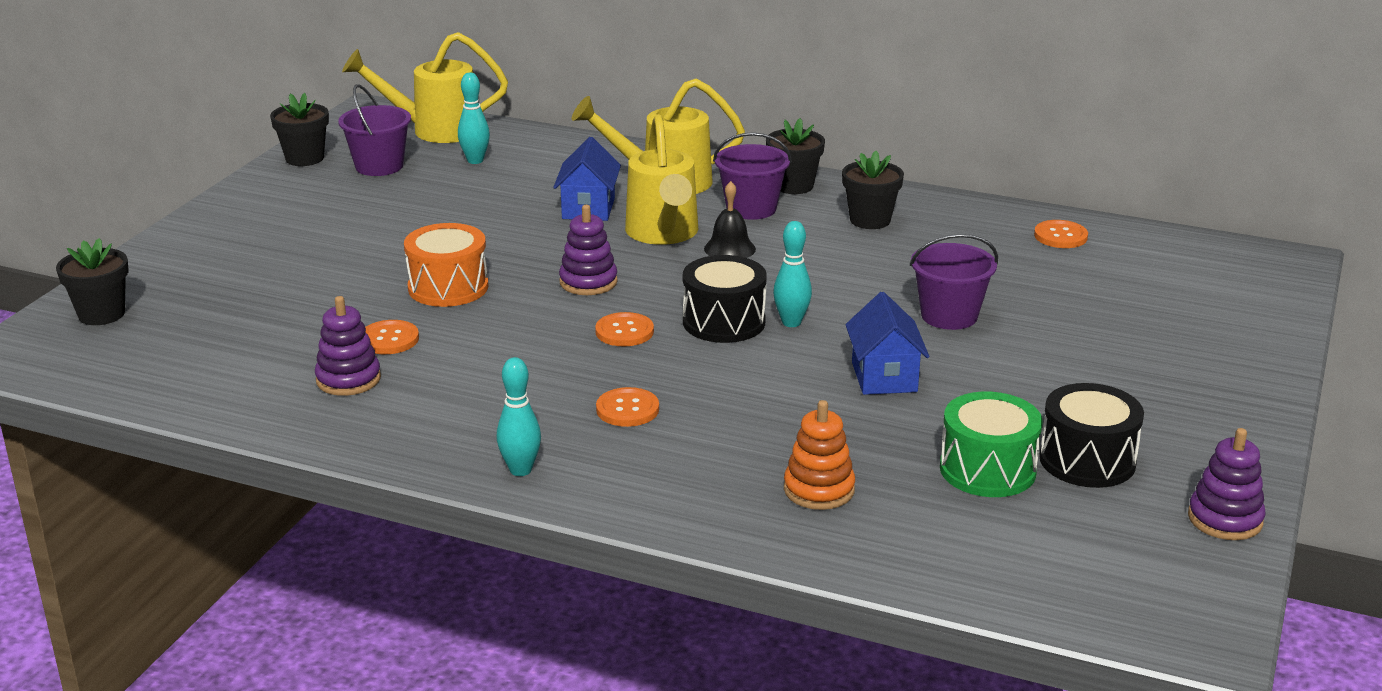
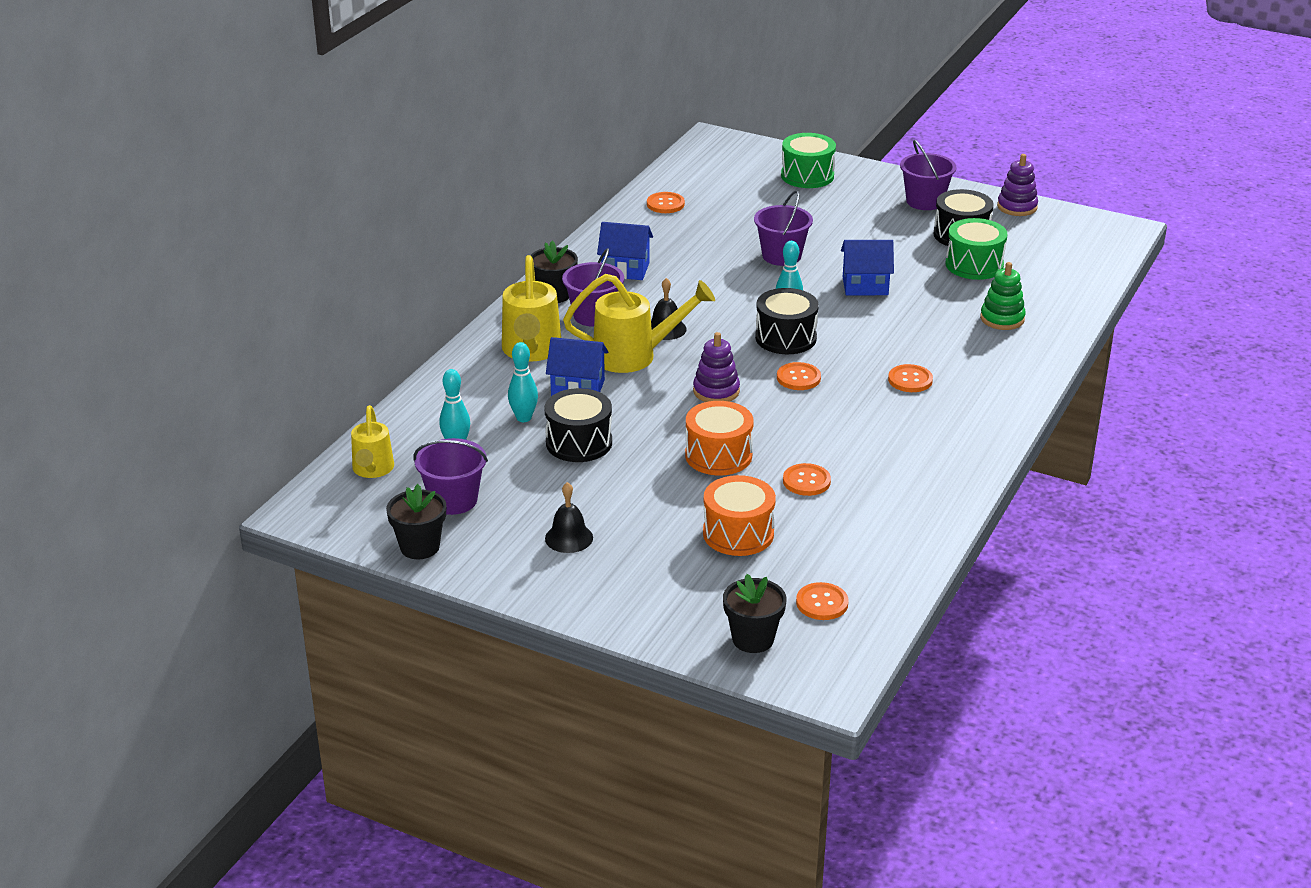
camera: 85 degrees left, 5 degrees up
purple stacking toy [315,296,381,396] -> none
yellow watering can [342,32,508,143] -> yellow watering can [351,405,394,478], size x0.63
turquoise bowling pin [497,357,541,476] -> turquoise bowling pin moved to [508,342,538,422]
orange stacking toy [784,400,855,510] -> green stacking toy [980,262,1026,330]
black flower pot [842,151,904,229] -> blue house [597,222,653,280]
none -> black drum [545,388,612,462]
none -> black bell [545,482,593,553]
none -> orange drum [703,475,776,556]
none -> green drum [781,133,836,188]
none -> orange button [796,582,849,620]
none -> purple bucket [900,139,957,210]

